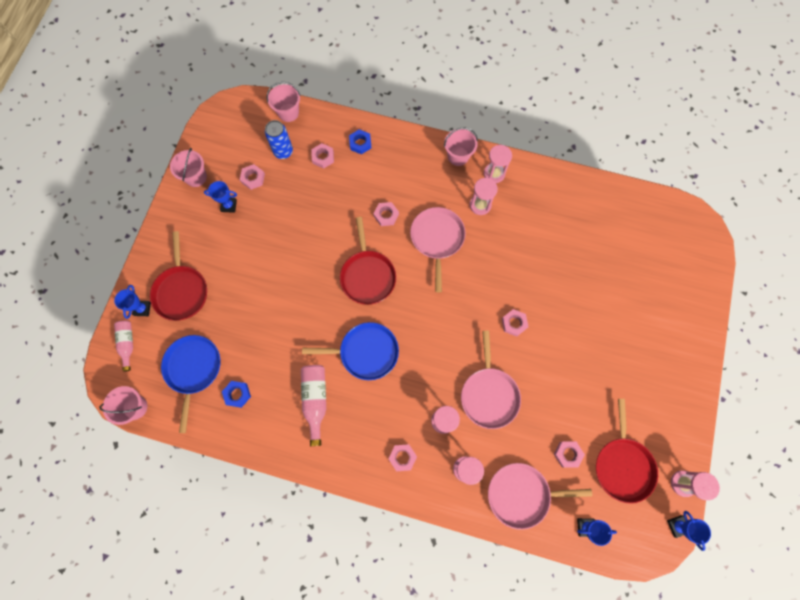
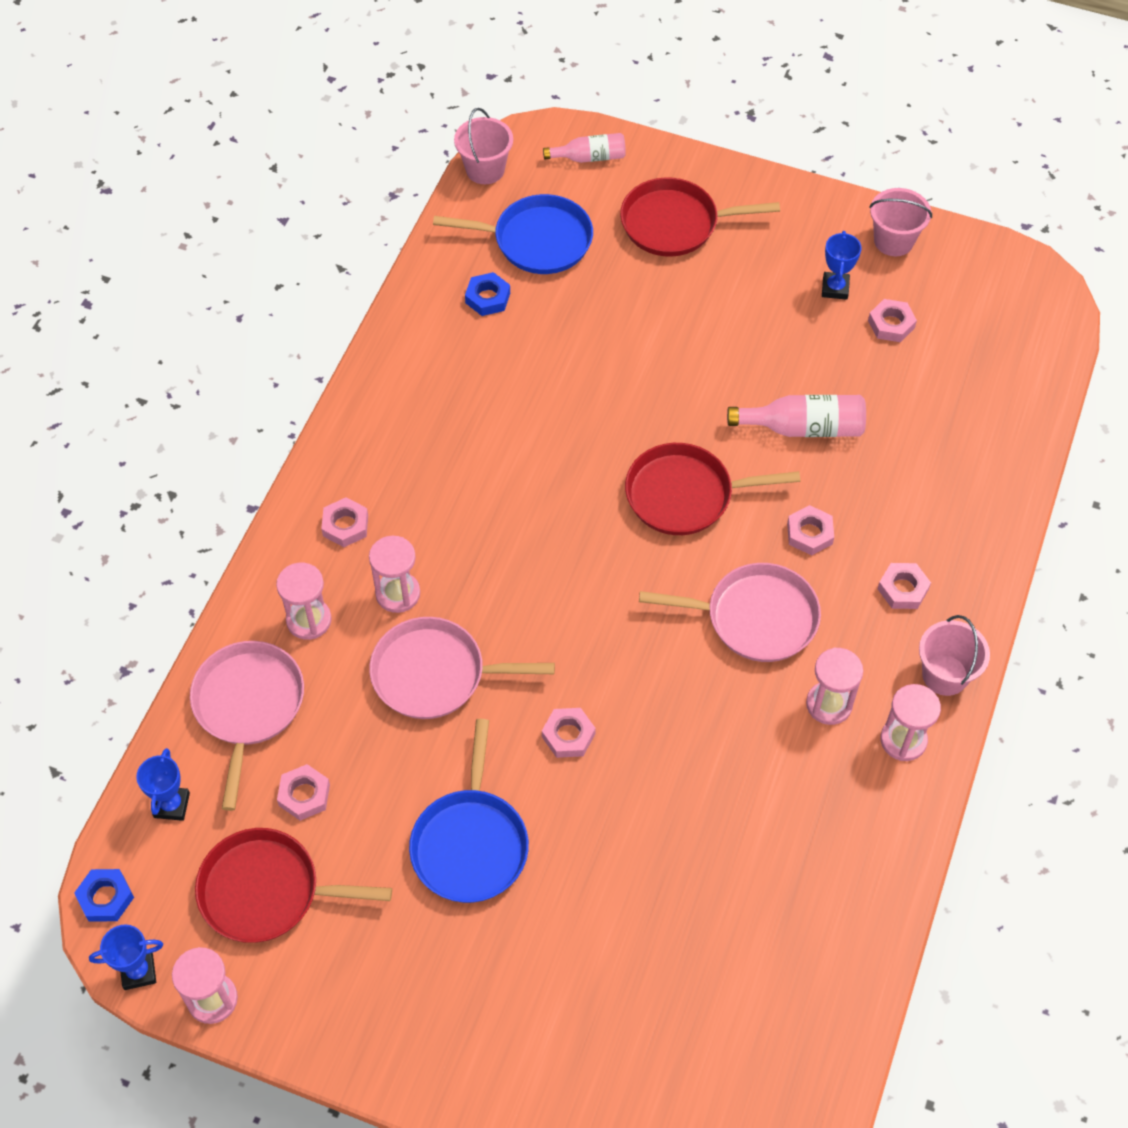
camera: 95 degrees right, 15 degrees down
blue trophy [114,285,151,319] -> none
blue can [265,120,293,159] -> none
pink bucket [267,82,301,122] -> none
pink bottle [301,365,326,446] -> pink bottle moved to [727,395,866,437]
blue pan [302,322,399,380] -> blue pan moved to [409,719,529,903]
pink nut [311,143,334,169] -> pink nut moved to [878,563,931,609]
blue nut [349,129,372,154] -> blue nut moved to [74,869,134,922]

